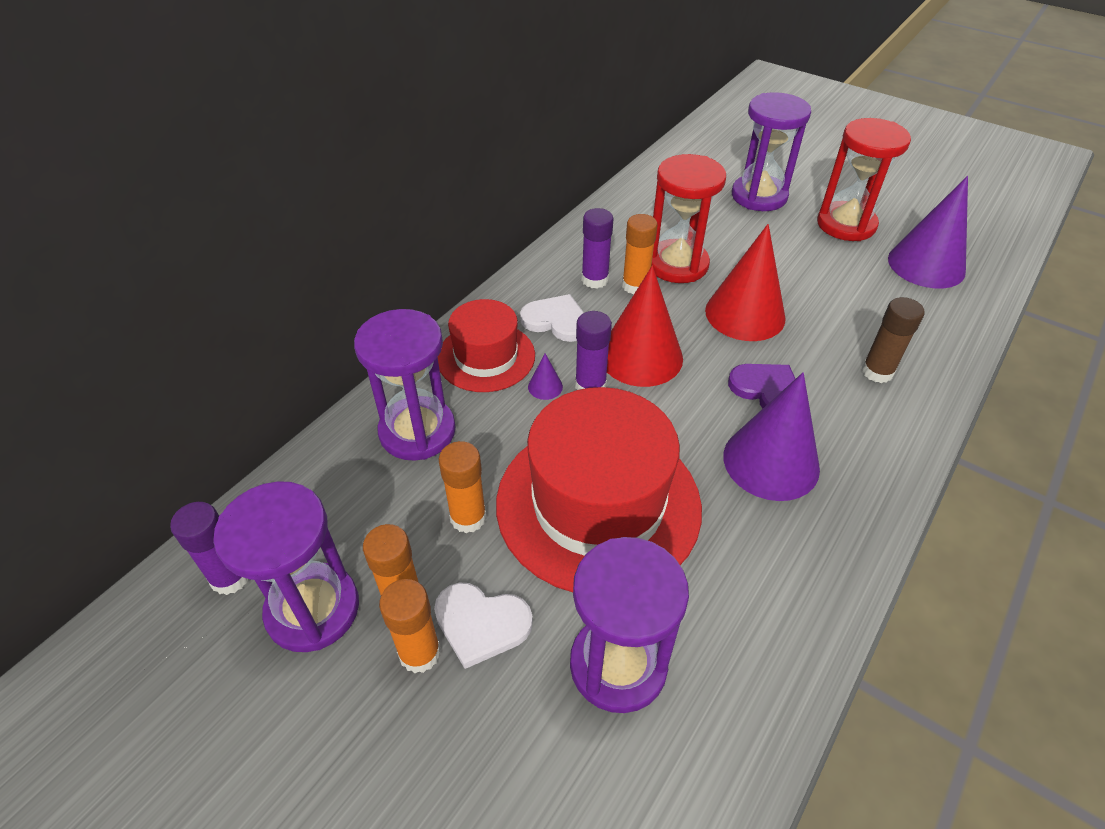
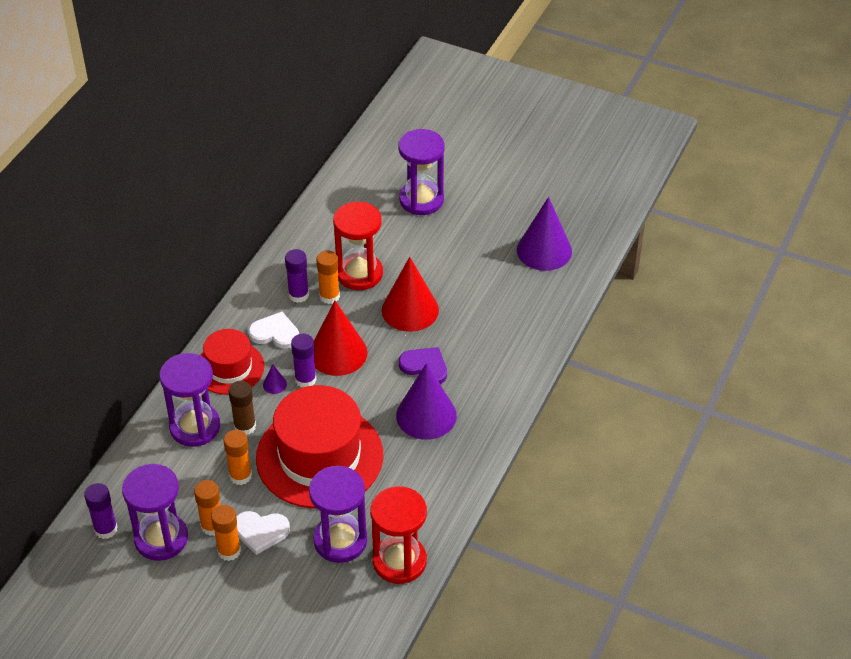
camera: 10 degrees left, 0 degrees up
red hourglass [817,118,911,241] -> red hourglass moved to [370,486,427,584]
brown glue stick [862,297,925,383] -> brown glue stick moved to [228,381,256,435]

